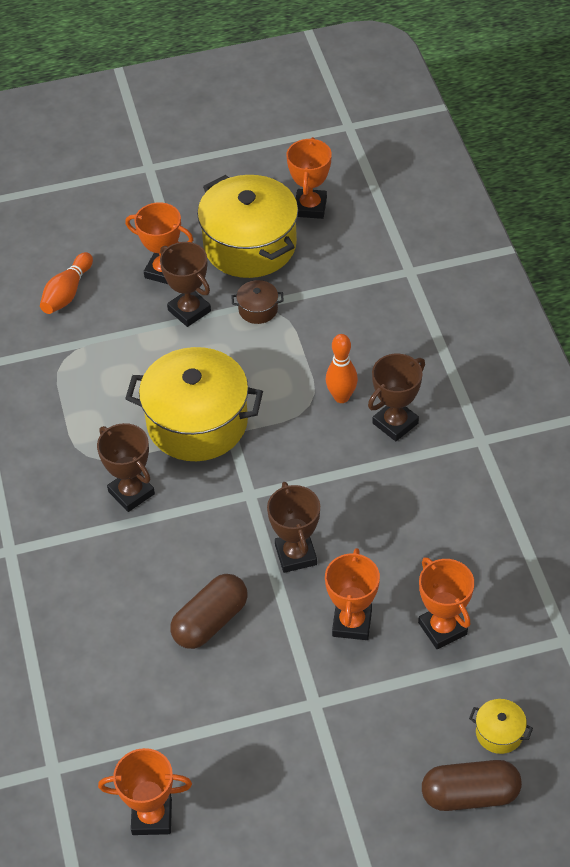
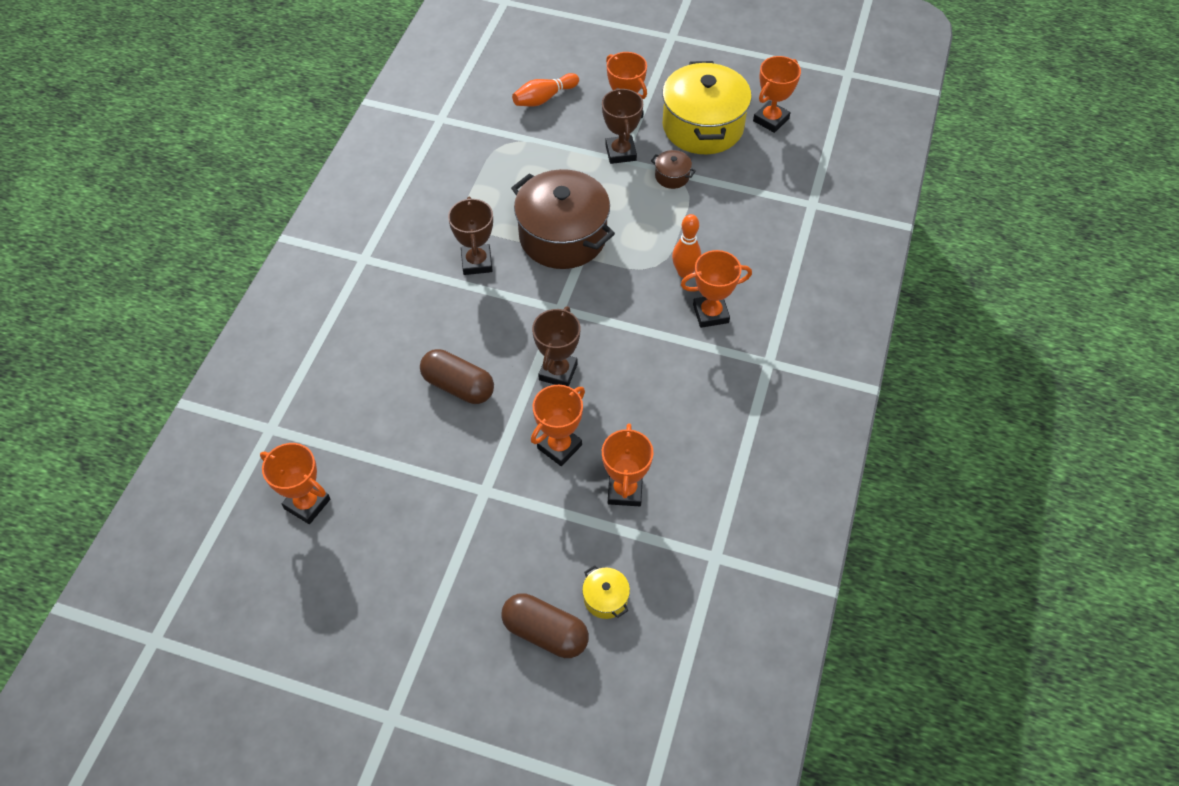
camera: 30 degrees right, 5 degrees up
yellow pot [125,347,263,461] -> brown pot [511,169,615,269]
brown capsule [170,574,248,649] -> brown capsule turned 45 degrees clockwise [420,349,494,404]
brown trophy [368,354,425,441] -> orange trophy [681,250,752,328]

